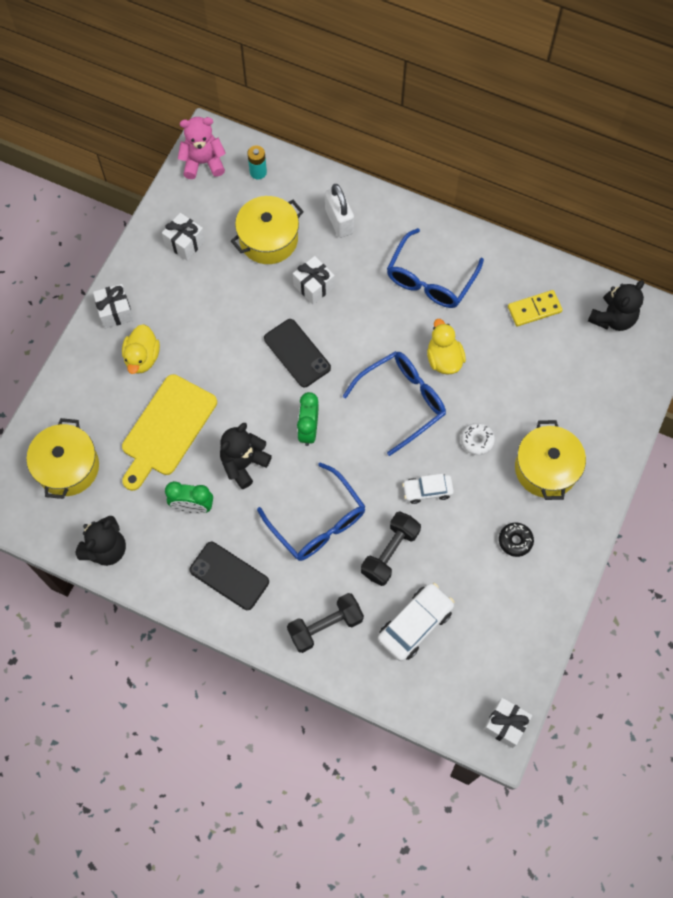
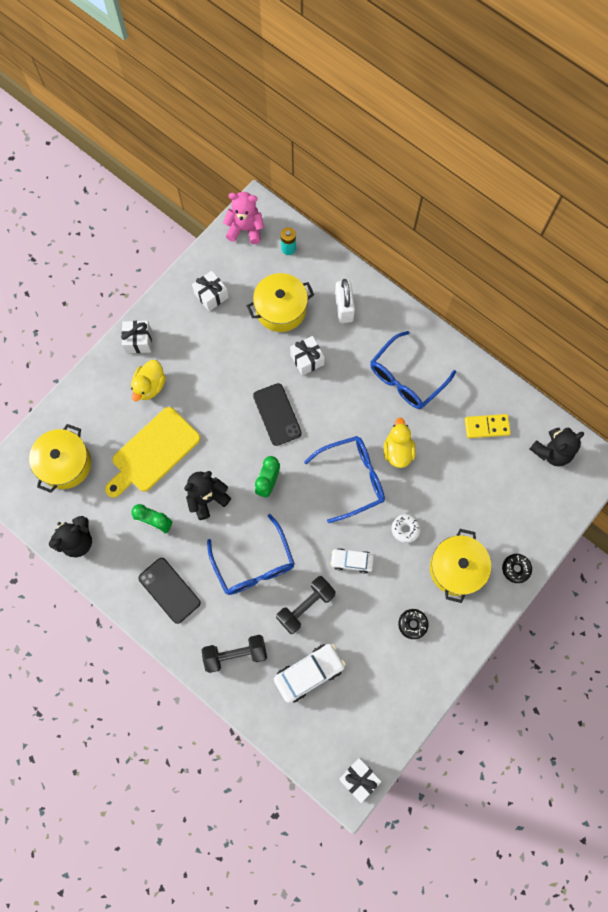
camera: 15 degrees right, 5 degrees up
none -> black donut [502,554,532,583]

